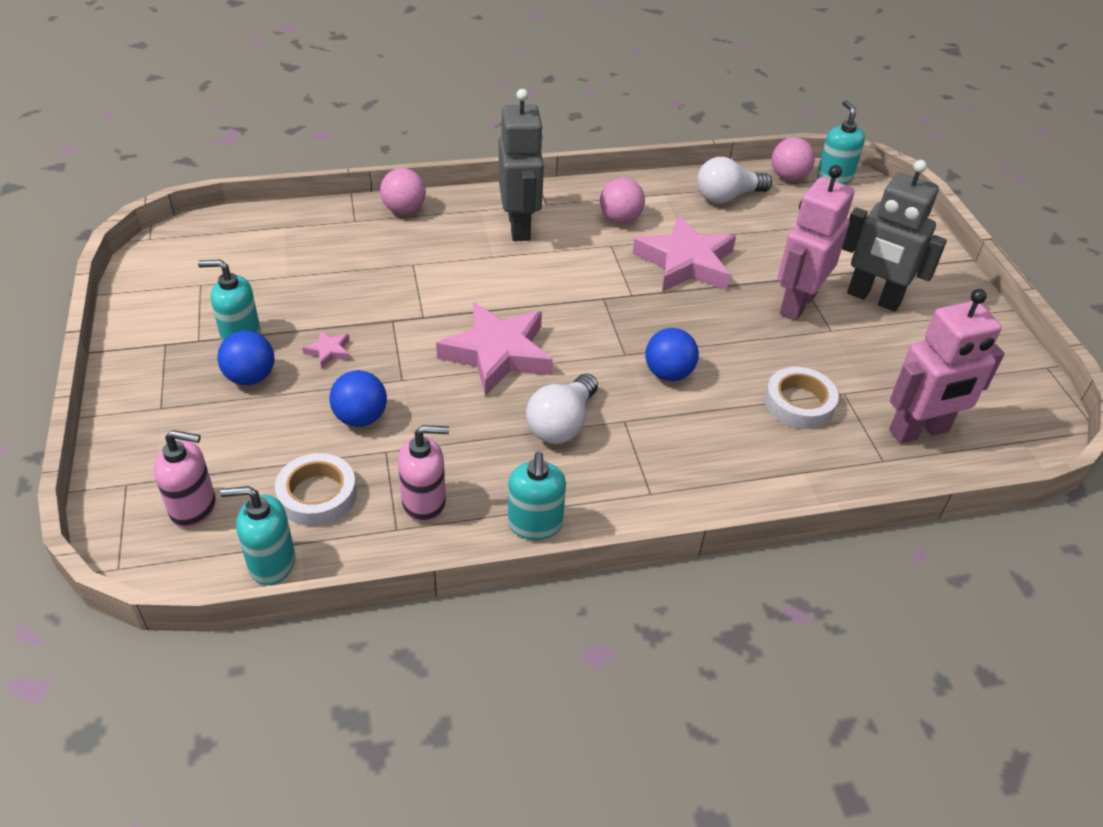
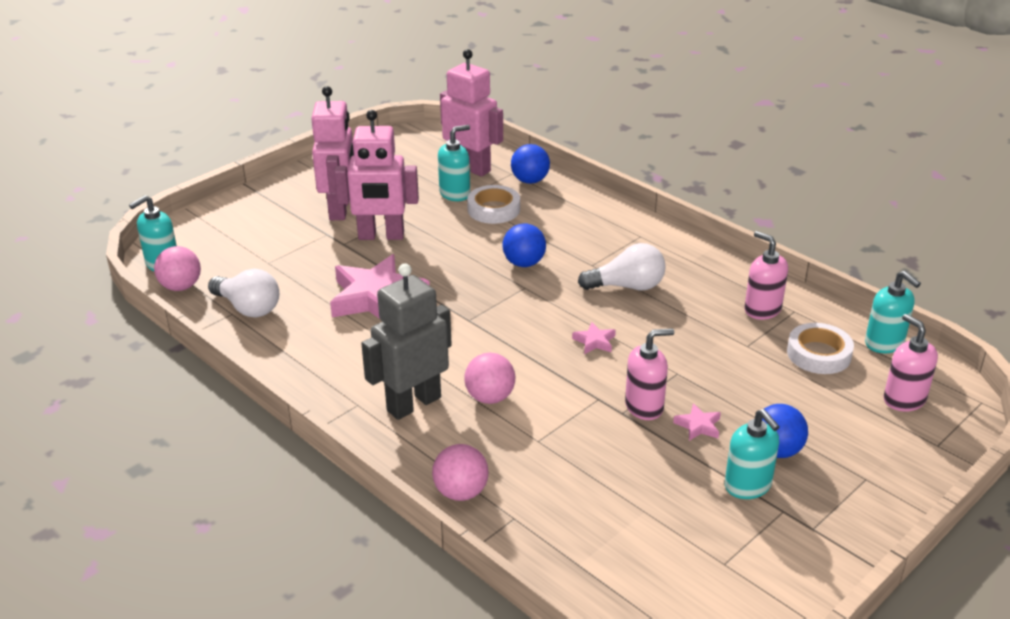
camera: 120 degrees left, 10 degrees down
blue ball [330,370,387,427] -> blue ball moved to [511,144,550,184]
pink star [436,302,553,396] -> pink star [572,322,616,354], size x0.41
turquoise soap dispenser [508,452,566,540] -> turquoise soap dispenser moved to [438,125,470,201]
pink ball [600,178,645,224] -> pink ball moved to [464,353,515,404]
grey robot [842,160,947,312] -> pink robot [311,86,354,220]
none -> pink soap dispenser [625,328,674,420]

